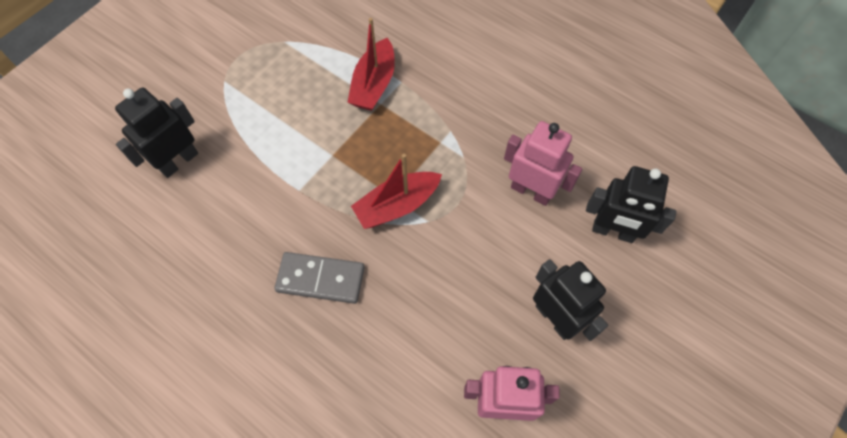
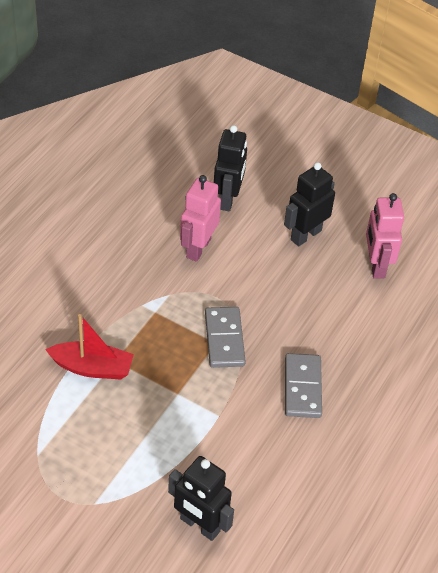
camera: 100 degrees left, 15 degrees down
red boat [351,154,442,229] -> grey domino [205,307,246,368]

